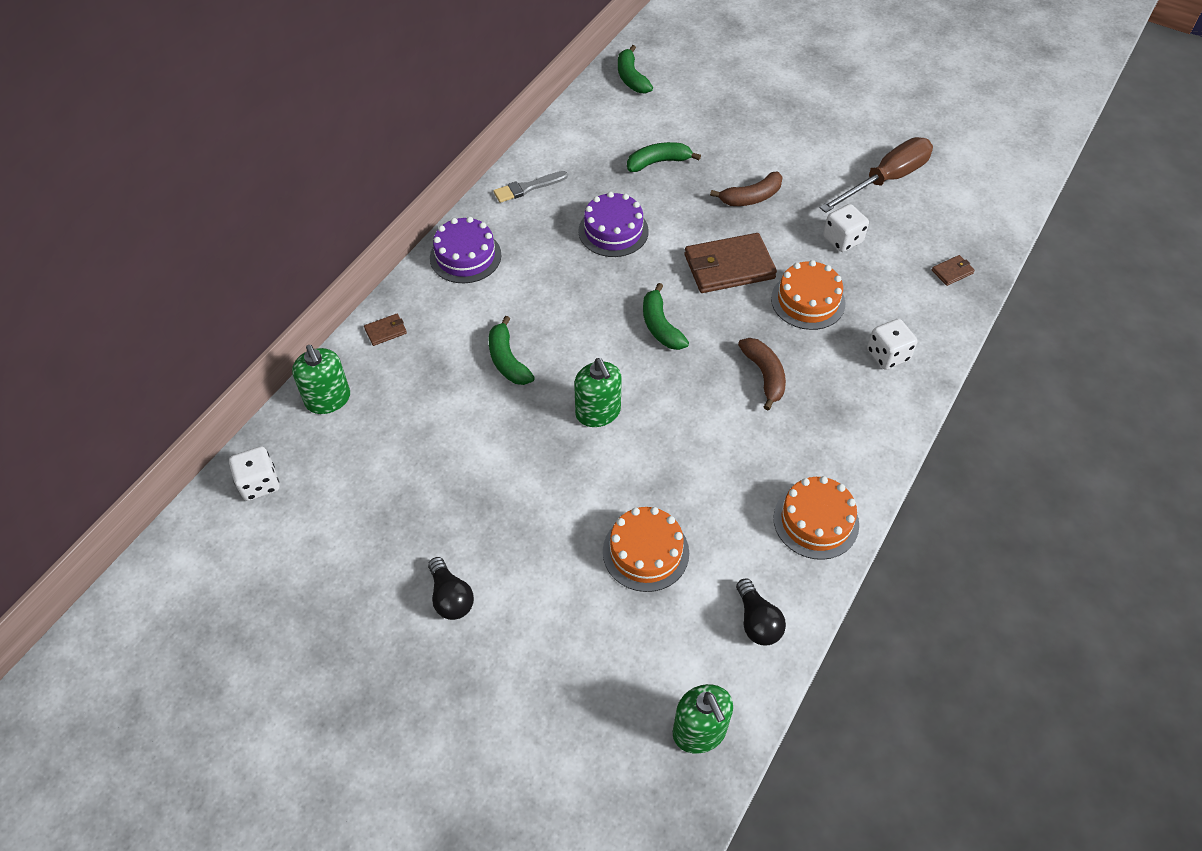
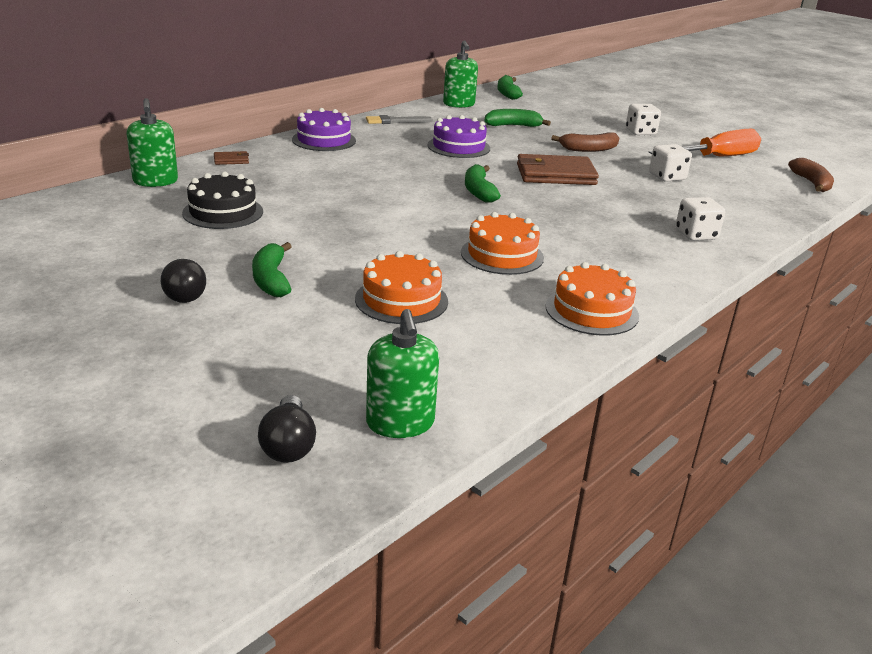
camera: 10 degrees right, 25 degrees down
white dice [229,446,280,501] -> white dice moved to [626,104,661,135]
green banana [489,316,535,385] -> green banana moved to [252,242,292,297]
green soap dispenser [574,358,622,427] -> green soap dispenser moved to [443,40,478,108]
black light bulb [736,578,786,645] -> black light bulb moved to [258,395,316,463]
brown banana [738,338,786,410] -> brown banana moved to [788,158,834,192]
orange cake [771,260,845,330] -> orange cake moved to [461,212,544,275]
brown screwdriver [820,137,933,213] -> orange screwdriver [648,129,761,156]
brown wallet [932,255,975,286] -> none
none -> black cake [182,172,263,229]

